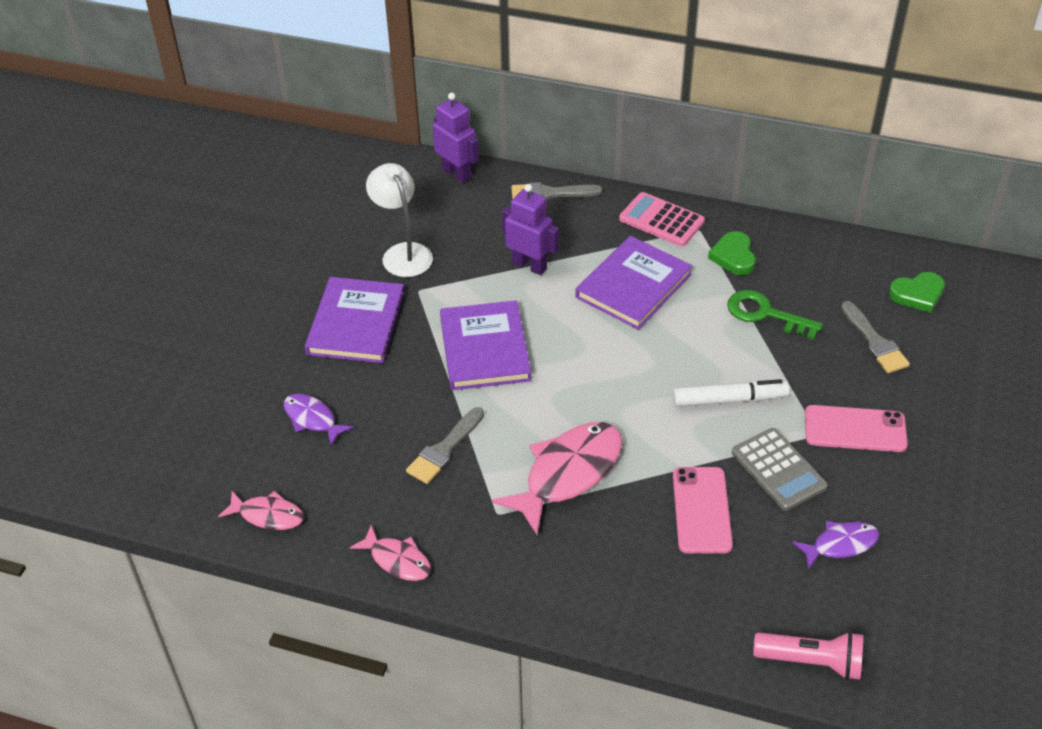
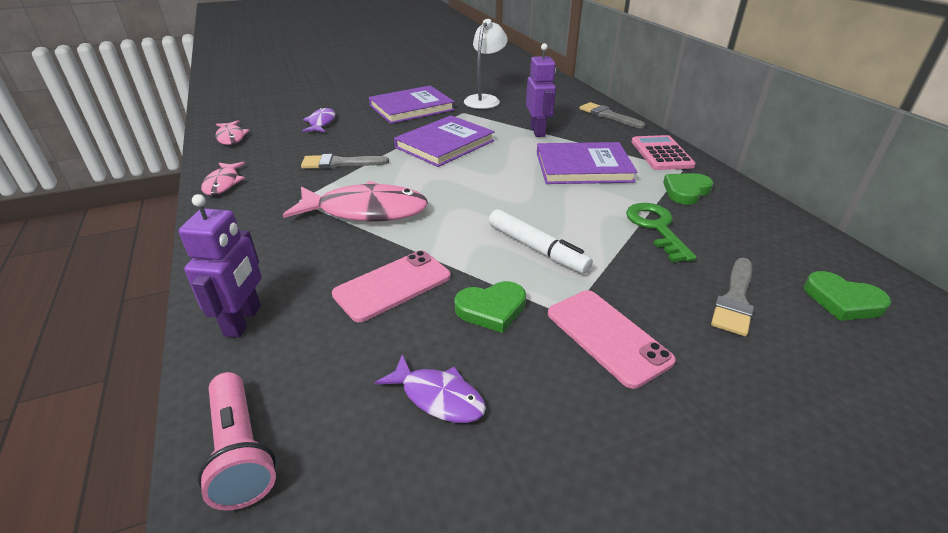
camera: 50 degrees right, 10 degrees down
purple robot [433,92,479,183] -> purple robot moved to [178,194,262,338]
grey calculator [732,428,828,511] -> green heart [454,281,526,333]

